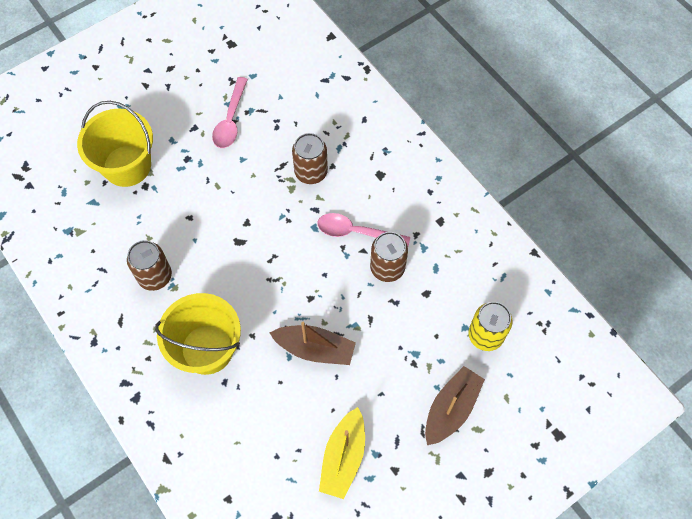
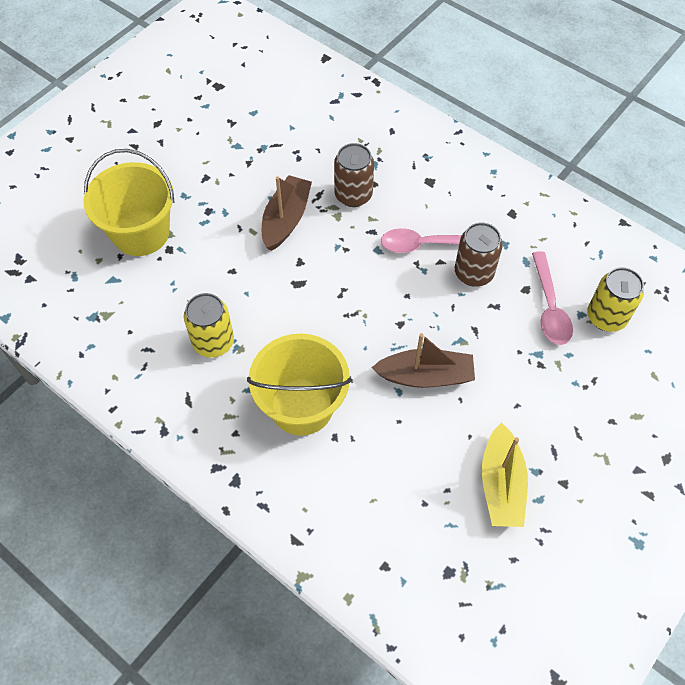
camera: 15 degrees left, 5 degrees down
brown can [127,240,172,291] -> yellow can [184,293,234,358]
pink spoon [212,77,248,148] -> pink spoon moved to [532,251,573,345]
brown boat [425,366,485,445] -> brown boat moved to [262,175,312,251]

